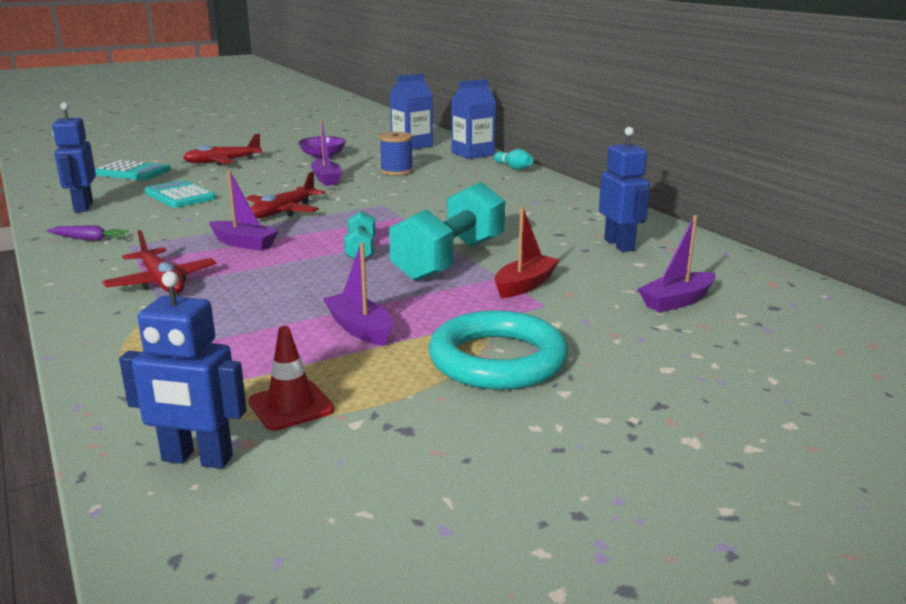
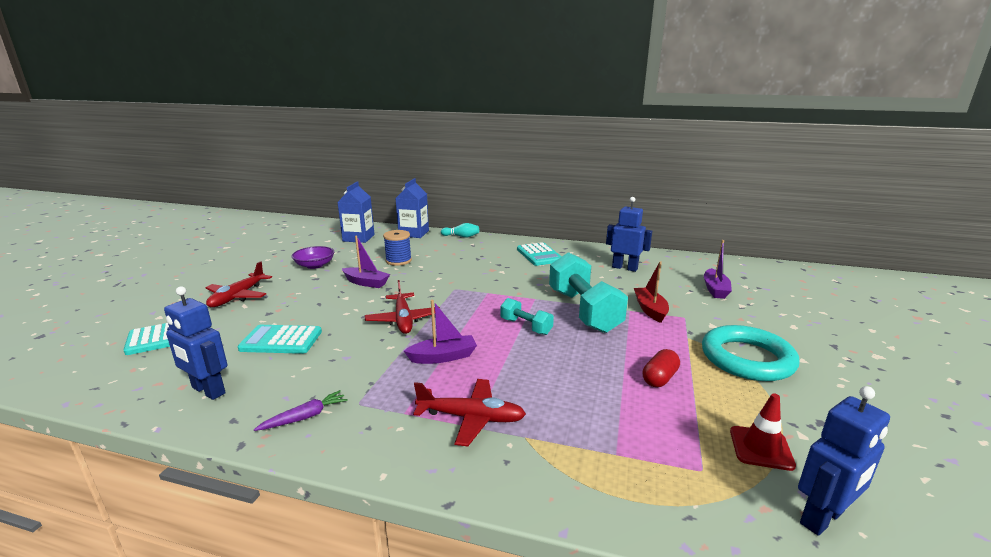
camera: 45 degrees left, 0 degrees up
purple boat [323,242,393,346] -> red capsule [643,349,680,387]
none -> turquoise calculator [517,242,562,266]

